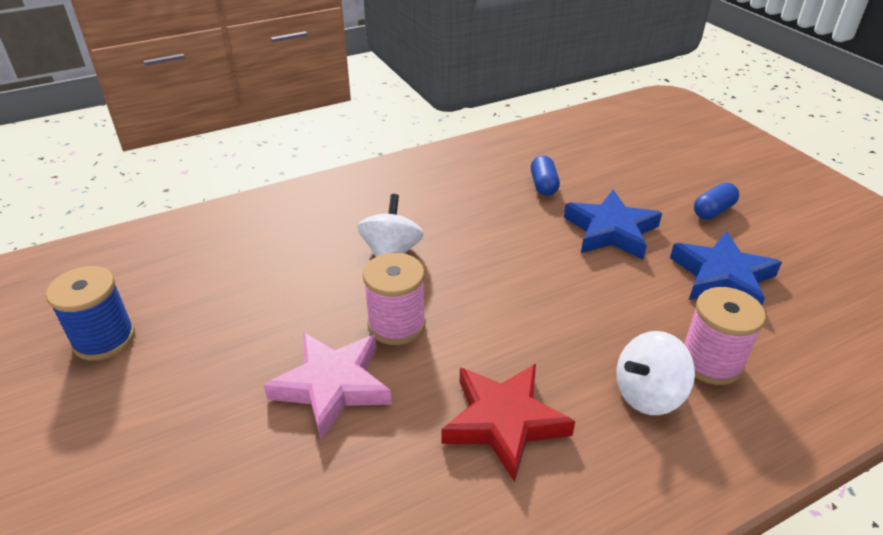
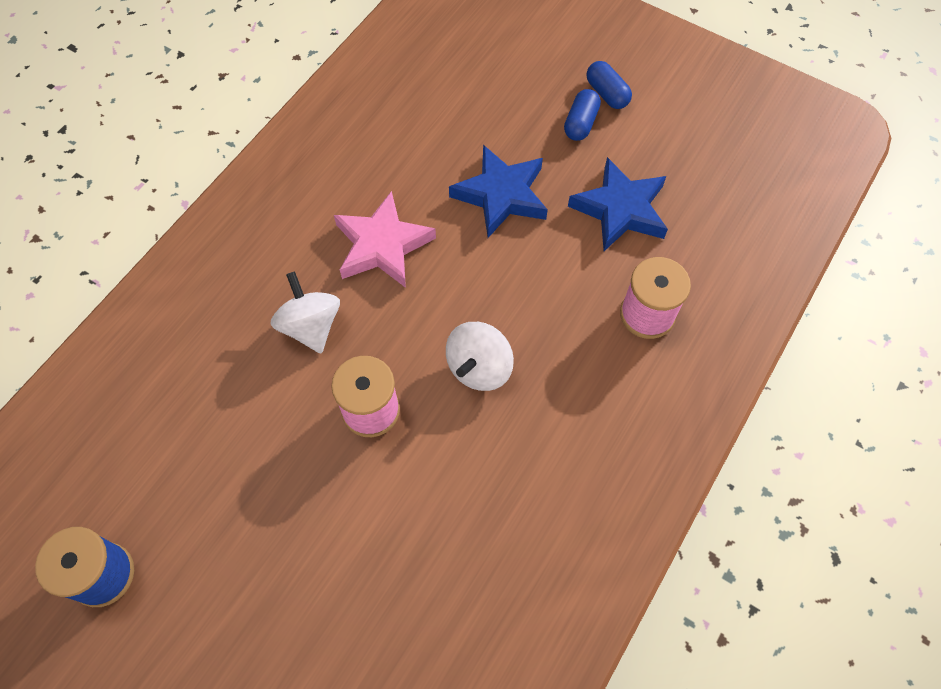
camera: 30 degrees left, 25 degrees up
pink star [264,332,392,439] -> pink star moved to [334,191,436,288]
red star [441,364,575,482] -> none
blue capsule [531,155,560,196] -> blue capsule moved to [587,61,632,109]
white spinning top [616,331,695,415] -> white spinning top moved to [446,322,514,391]

